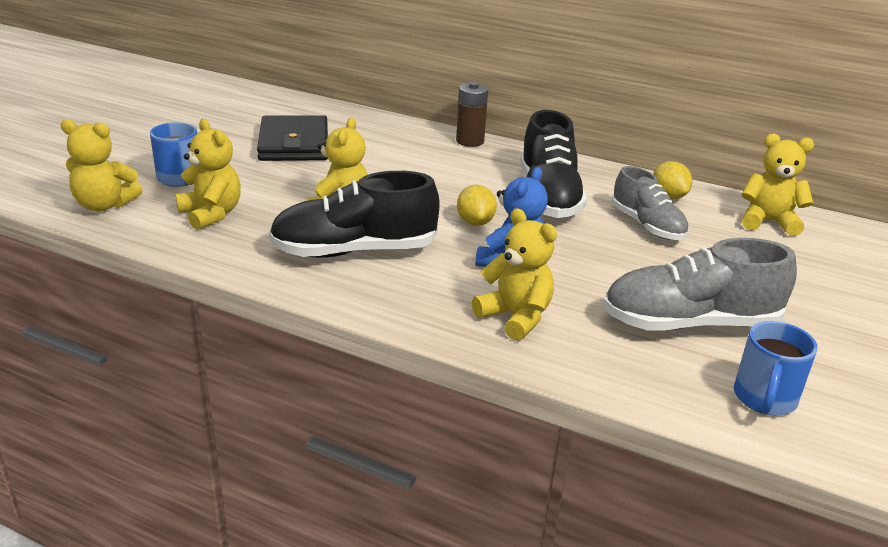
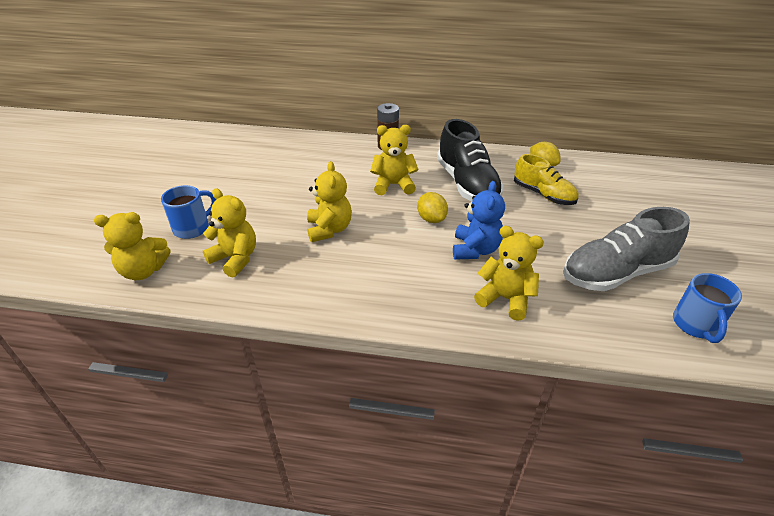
camera: 15 degrees left, 10 degrees up
black wallet [257,115,328,161] -> none
black shoe [269,171,440,258] -> none
grey shoe [611,166,689,240] -> yellow shoe [514,154,579,205]
yellow teddy bear [742,134,814,236] -> yellow teddy bear moved to [370,125,419,195]

